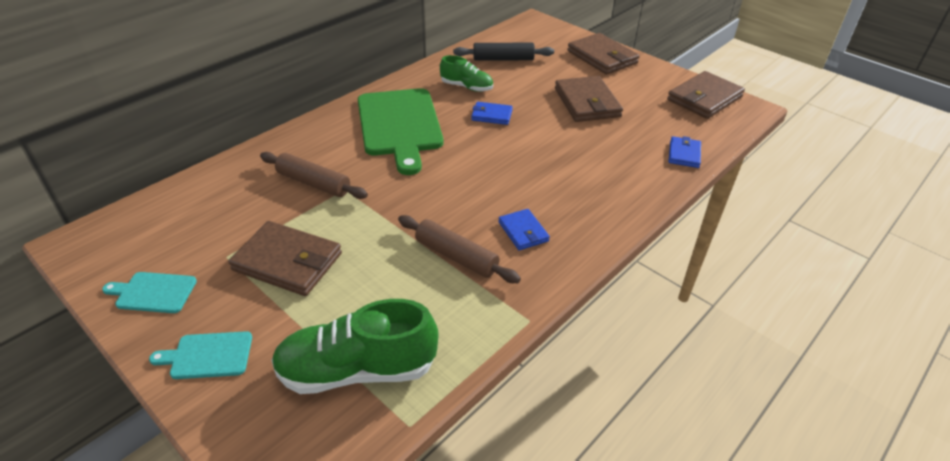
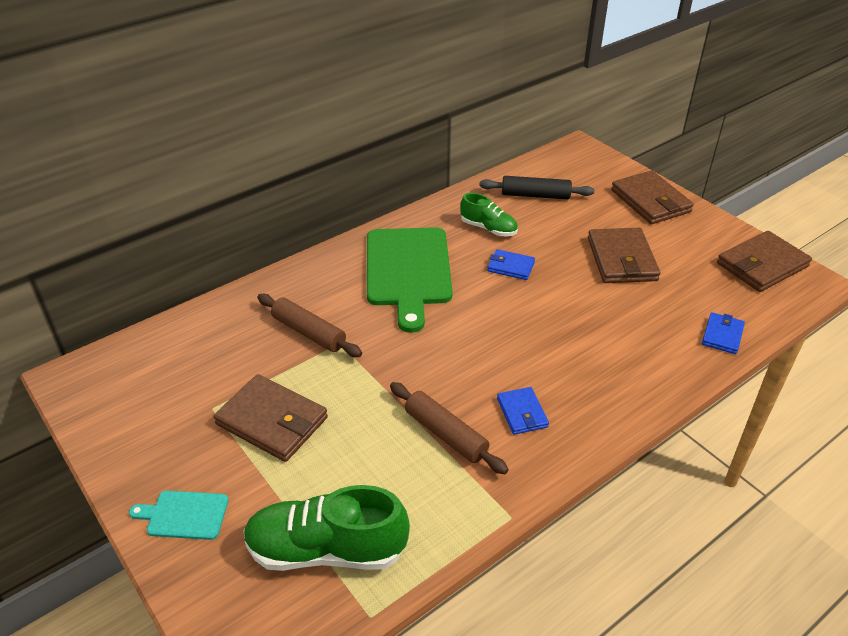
camera: 10 degrees right, 0 degrees up
turquoise cutting board [102,272,197,313] -> none

